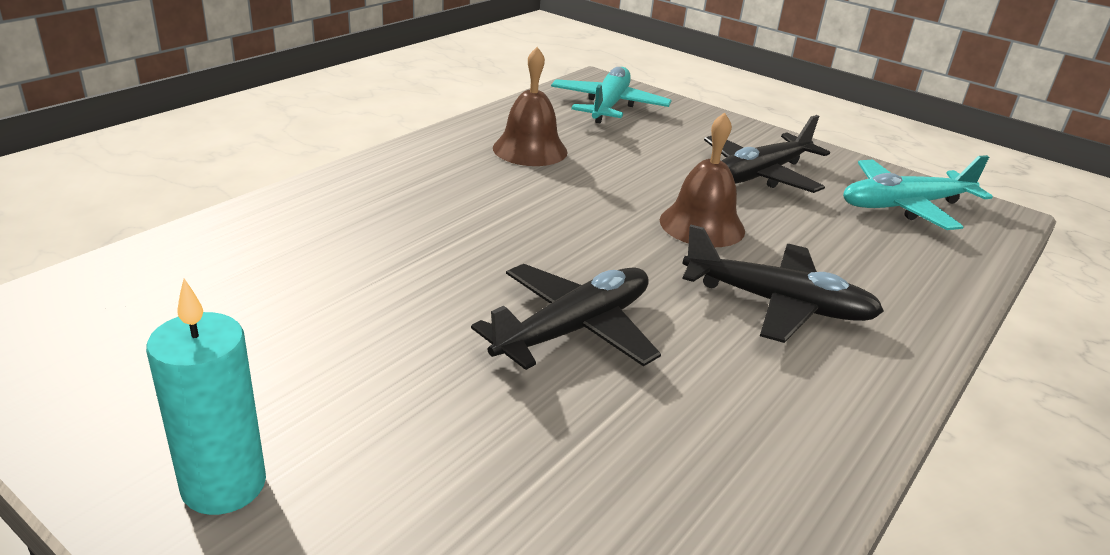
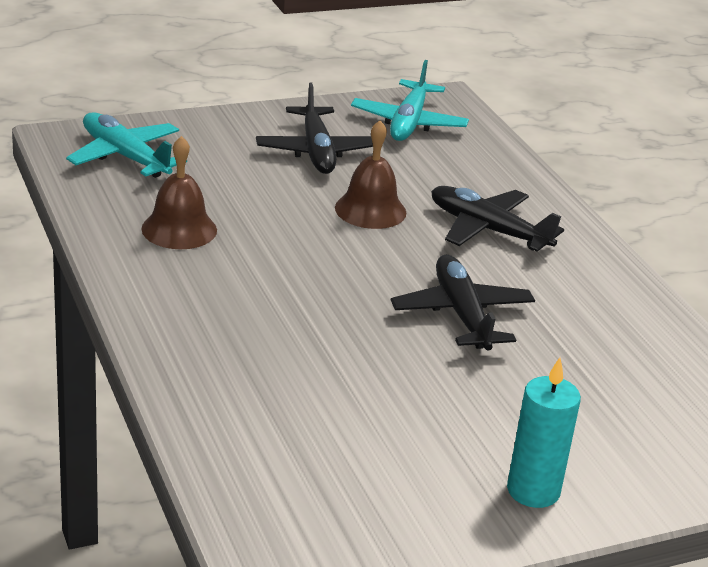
camera: 60 degrees left, 0 degrees up
black plane [682,225,884,343] -> black plane turned 105 degrees counterclockwise [431,186,564,252]

